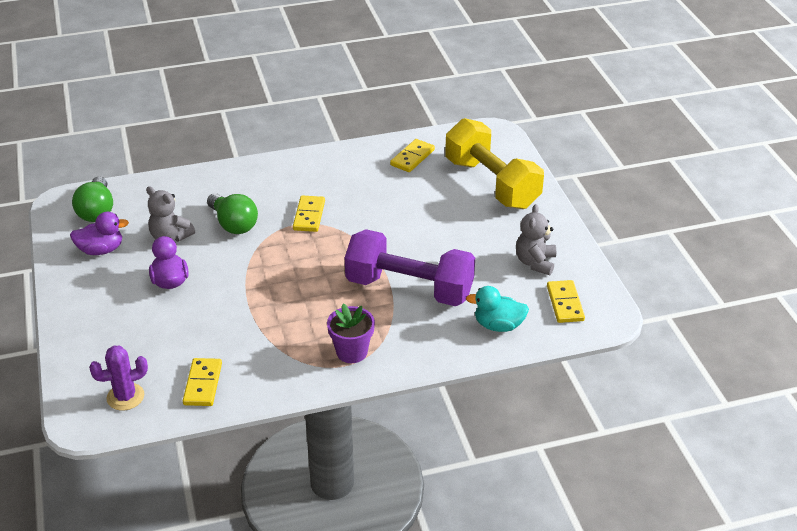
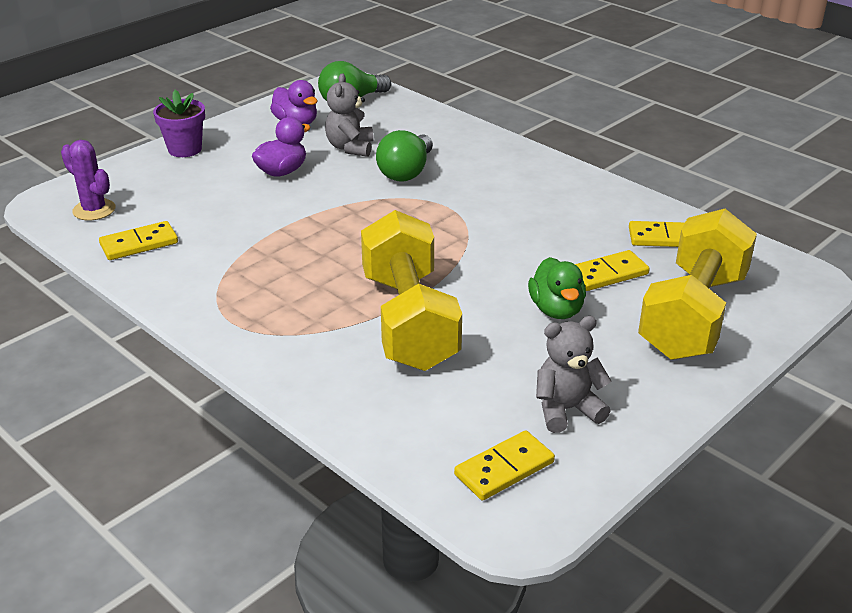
camera: 60 degrees right, 5 degrees down
yellow domino [293,195,325,232] -> yellow domino moved to [575,250,650,291]
purple flower pot [327,304,375,363] -> purple flower pot moved to [153,90,205,157]
purple dumbbell [345,229,475,306] -> yellow dumbbell [361,210,462,371]
turquoise duck [466,286,529,332] -> none
none -> green duck [528,257,586,319]

